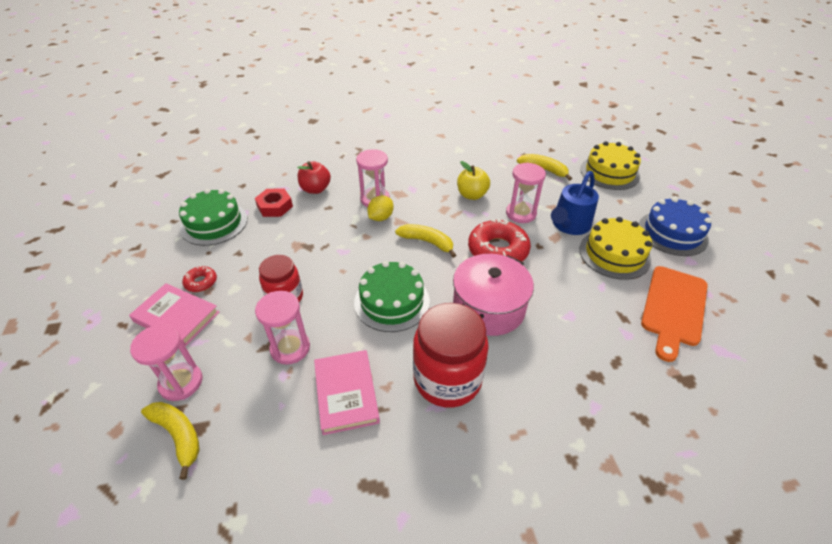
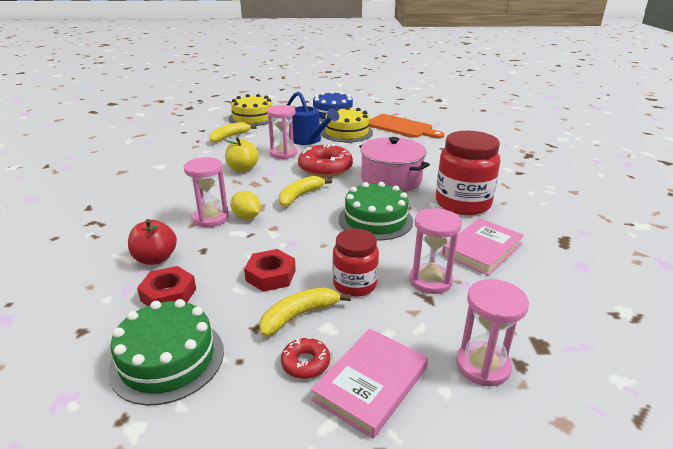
camera: 80 degrees left, 15 degrees down
yellow banana [141,402,200,480] -> yellow banana moved to [259,287,351,337]
pink book [314,350,380,435] -> pink book turned 45 degrees counterclockwise [442,218,524,276]
none -> red nut [244,249,296,292]

